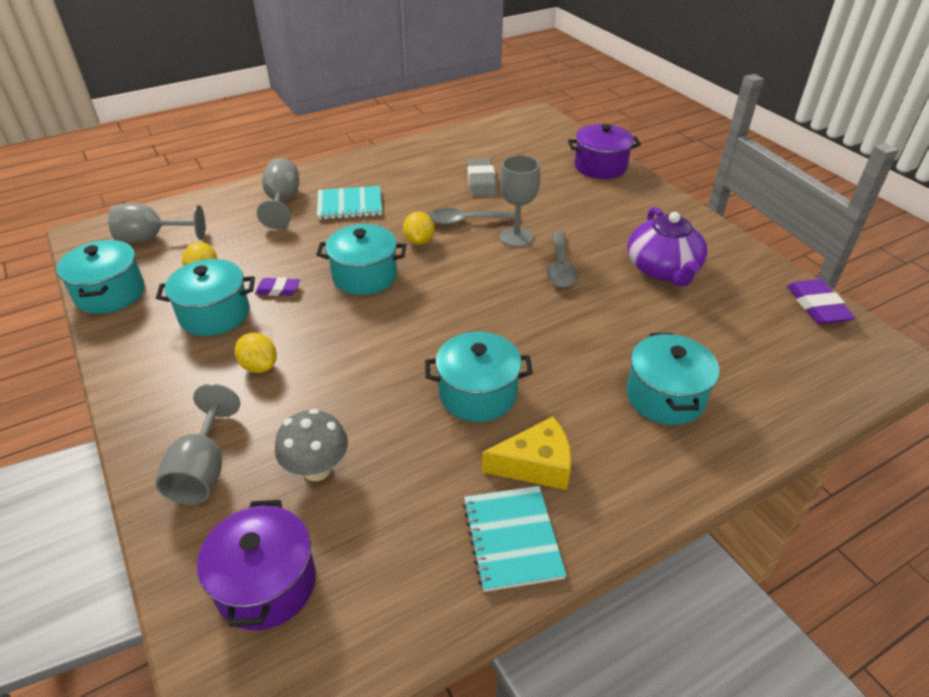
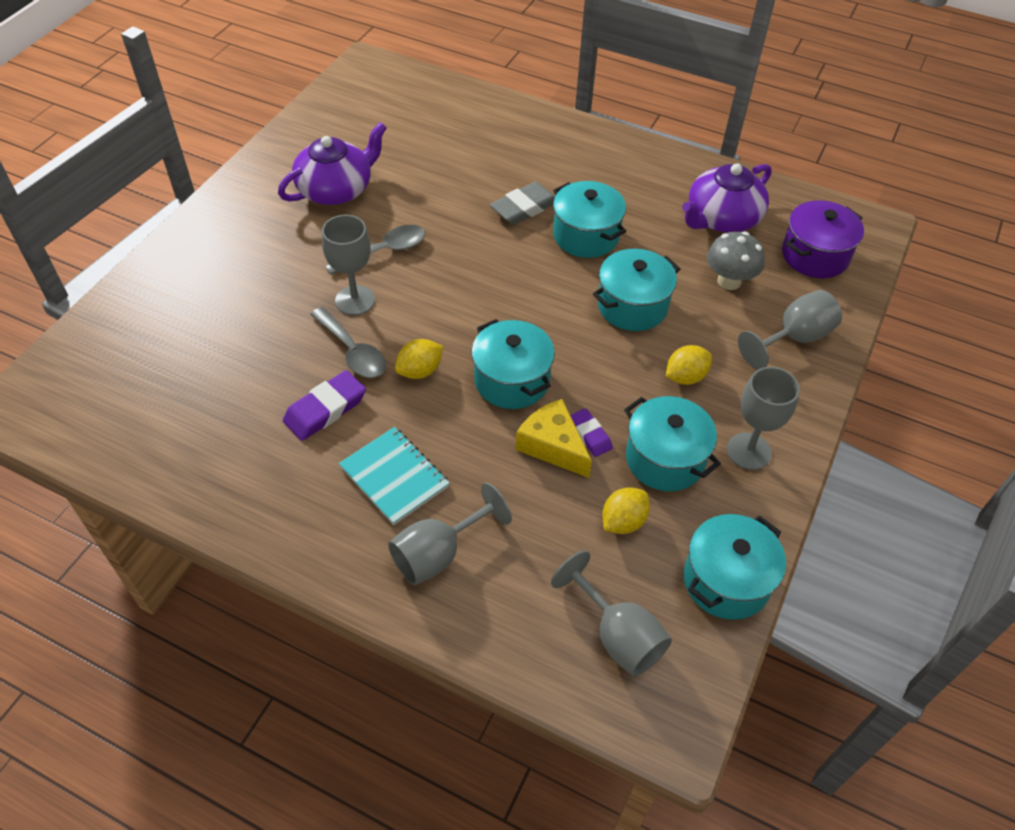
camera: 125 degrees left, 10 degrees up
yellow lemon [235,333,277,373] -> yellow lemon turned 45 degrees clockwise [666,345,712,385]
turquoise notebook [463,486,567,592] -> none
grey eraser [467,158,497,197] -> grey eraser moved to [490,182,555,225]
yellow cheese [482,416,571,490] -> yellow cheese moved to [516,399,592,478]
purple pot [568,124,641,179] -> none
turquoise pot [626,333,719,425] -> turquoise pot moved to [593,249,680,331]
purple eraser [787,279,855,324] -> purple eraser moved to [283,370,366,441]
none -> purple teapot [682,163,772,233]
none -> grey goblet [727,367,800,470]

